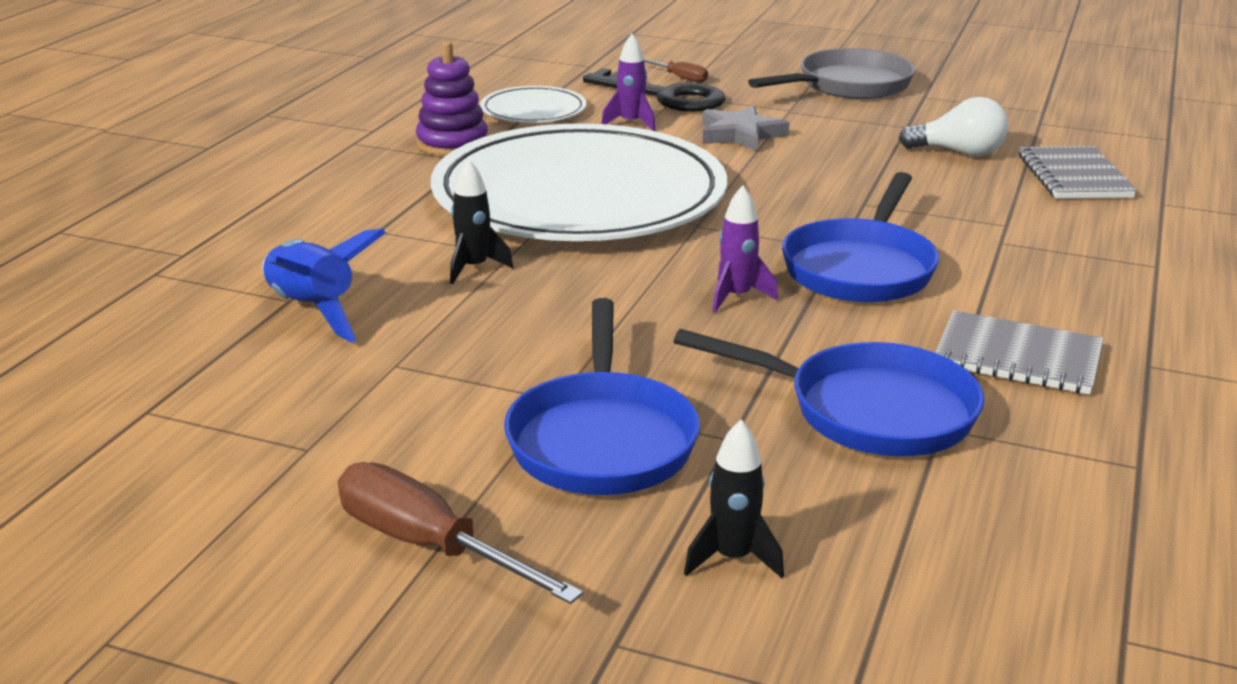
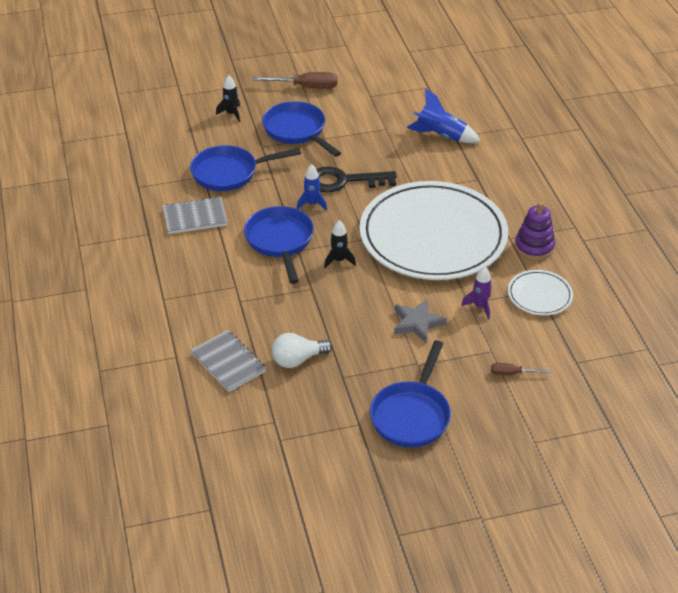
camera: 145 degrees right, 15 degrees up
black rocket [450,159,513,284] -> black rocket moved to [324,220,356,268]
black key [583,68,726,112] -> black key moved to [316,166,397,193]
purple rocket [712,185,778,313] -> blue rocket [297,164,327,211]
grey pan [748,48,915,99] -> blue pan [370,340,451,448]

